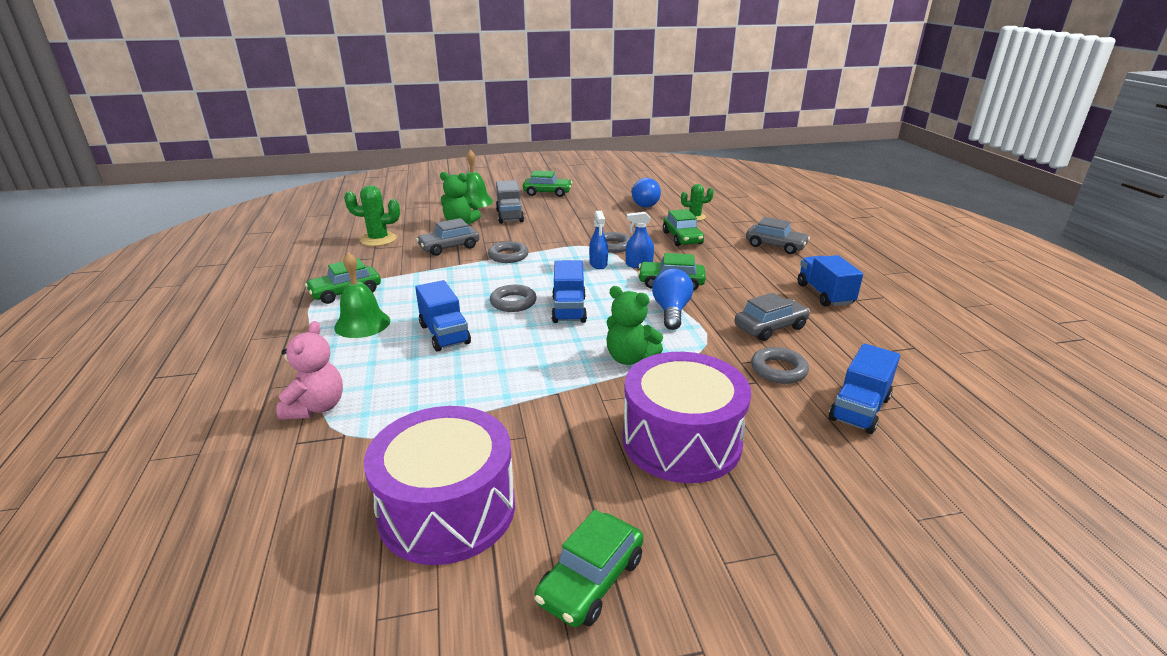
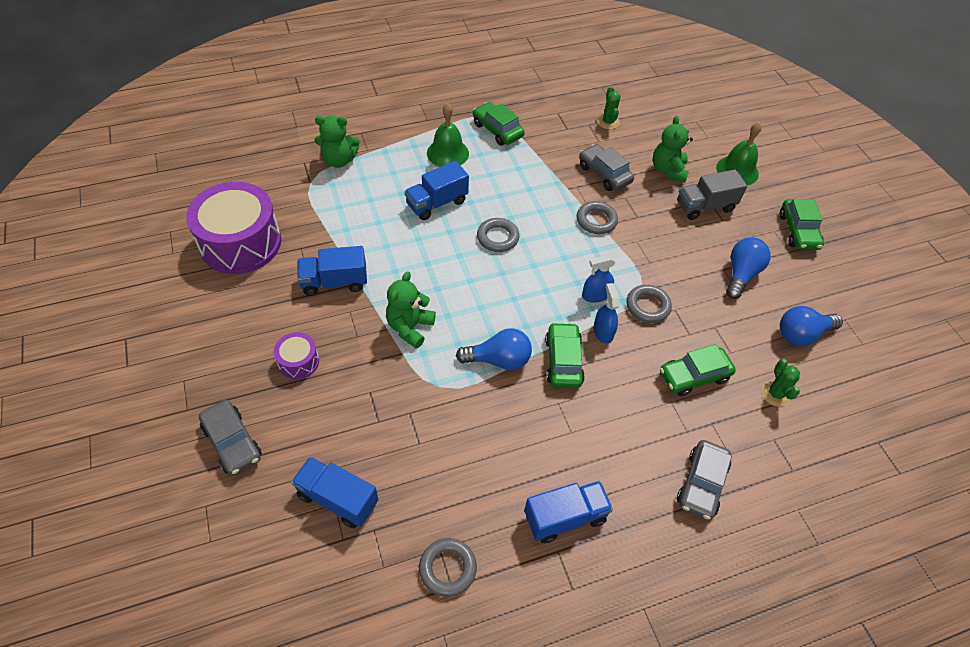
camera: 80 degrees right, 25 degrees up
pink teddy bear [276,321,343,420] -> green teddy bear [315,116,360,168]
green cactus [344,185,400,246] -> green cactus [597,86,620,129], size x0.66
green car [534,510,644,627] -> none
blue truck [551,260,587,323] -> blue truck moved to [297,246,367,296]
purple drum [622,352,751,483] -> purple drum [274,332,319,379], size x0.46
grey car [734,293,810,341] -> grey car moved to [199,400,262,475]
grey ring [751,347,809,384] -> grey ring moved to [419,538,477,597]
none -> blue light bulb [726,238,771,299]

